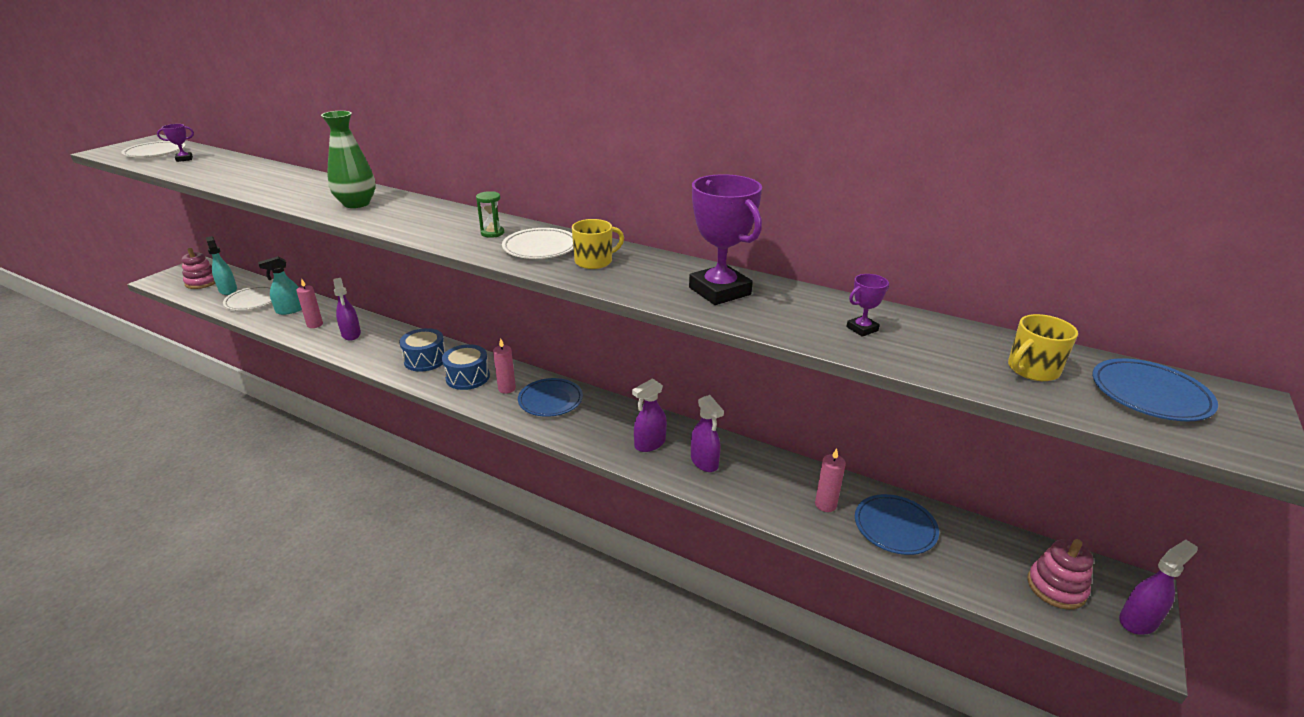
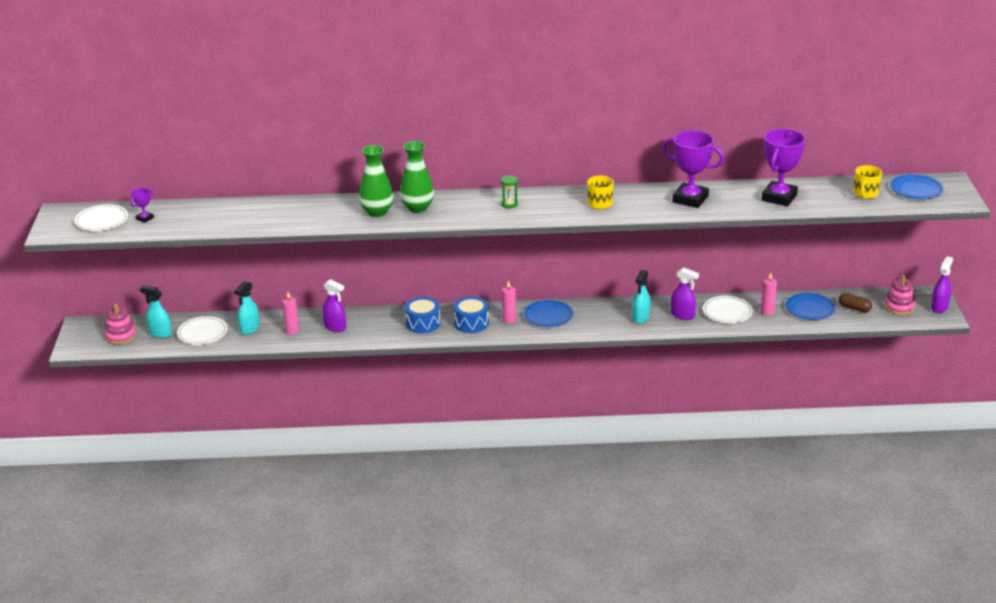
camera: 30 degrees left, 0 degrees up
white plate [502,228,573,259] -> white plate moved to [703,296,753,323]
purple spray bottle [632,378,667,452] -> turquoise spray bottle [632,270,651,324]
purple trophy [846,274,889,337] -> purple trophy [762,129,805,206], size x2.22
none -> green vase [400,141,434,213]
none -> brown capsule [839,293,872,312]

